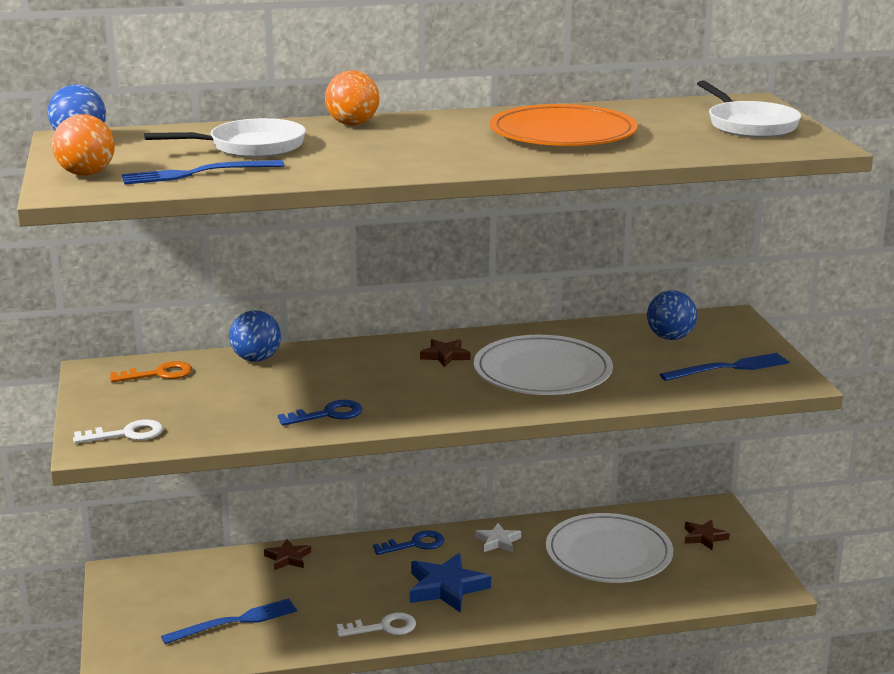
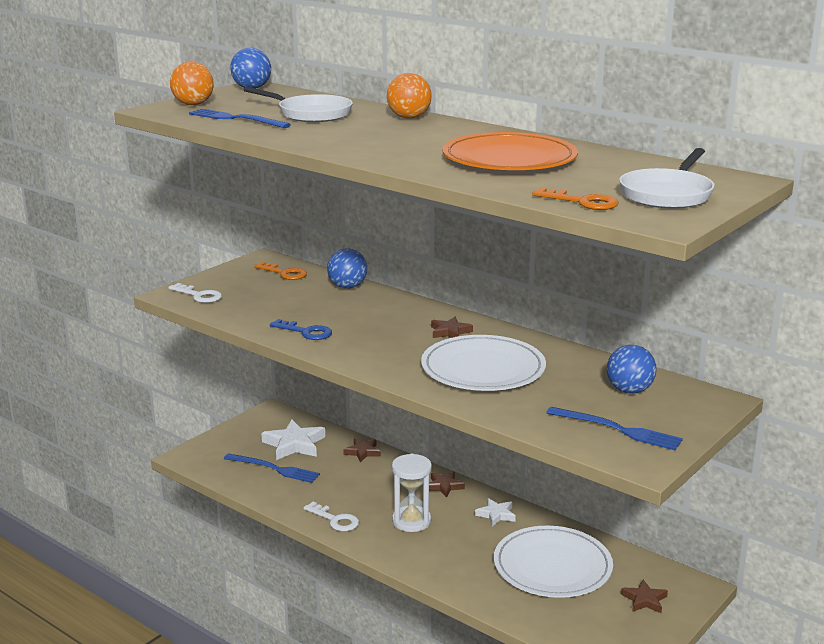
camera: 50 degrees right, 0 degrees up
blue key [373,530,444,555] -> brown star [429,472,465,498]
blue star [410,553,491,612] -> white hourglass [392,454,432,532]
none -> white star [261,420,325,460]
none -> orange key [532,188,619,210]

